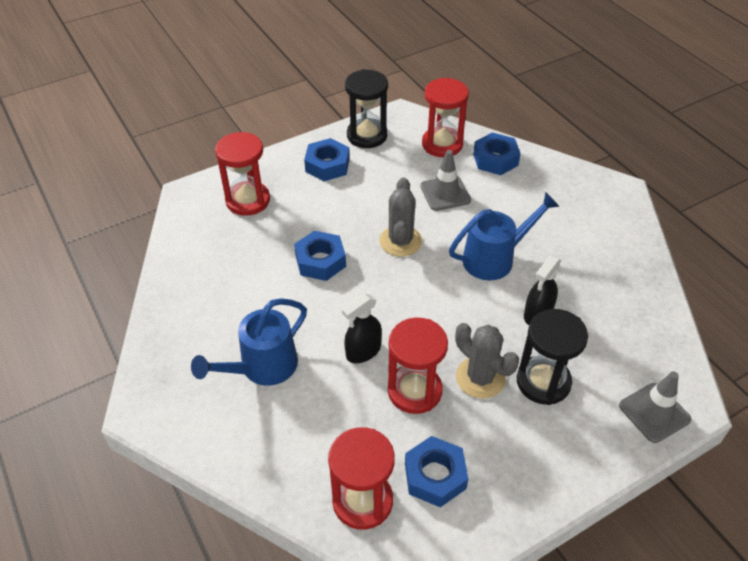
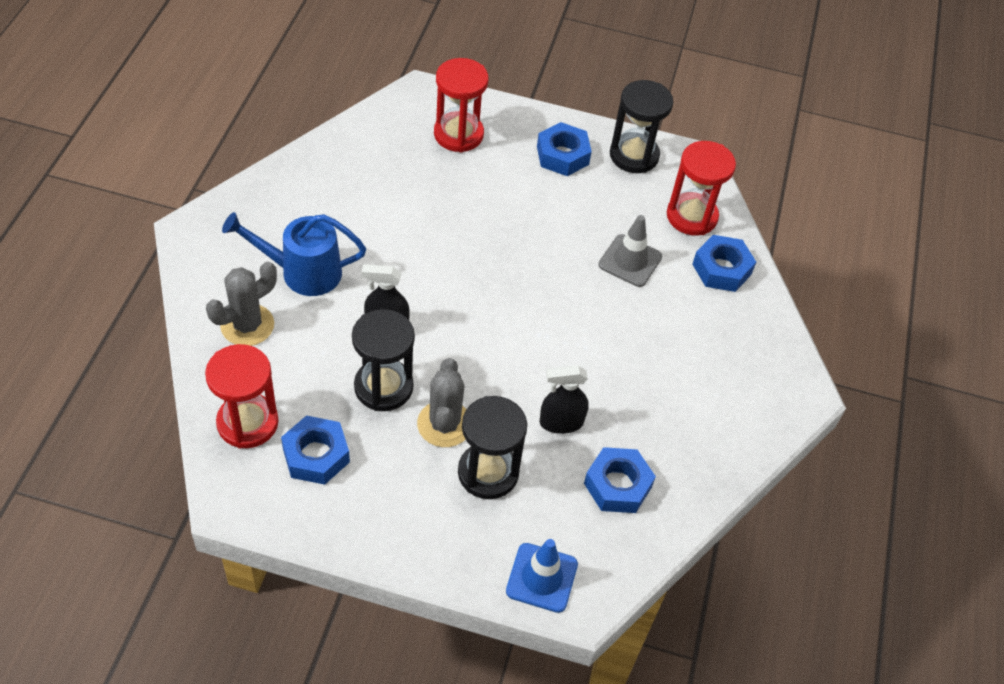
camera: 40 degrees right, 5 degrees up
blue nut [294,231,346,281] -> blue nut moved to [584,447,656,513]
grey cactus [379,178,422,257] -> grey cactus moved to [206,262,277,346]
red hourglass [388,318,448,414] -> black hourglass [352,309,415,411]
blue watering can [449,192,559,280] -> none
grey traffic cone [619,371,691,443] -> blue traffic cone [506,539,578,613]

